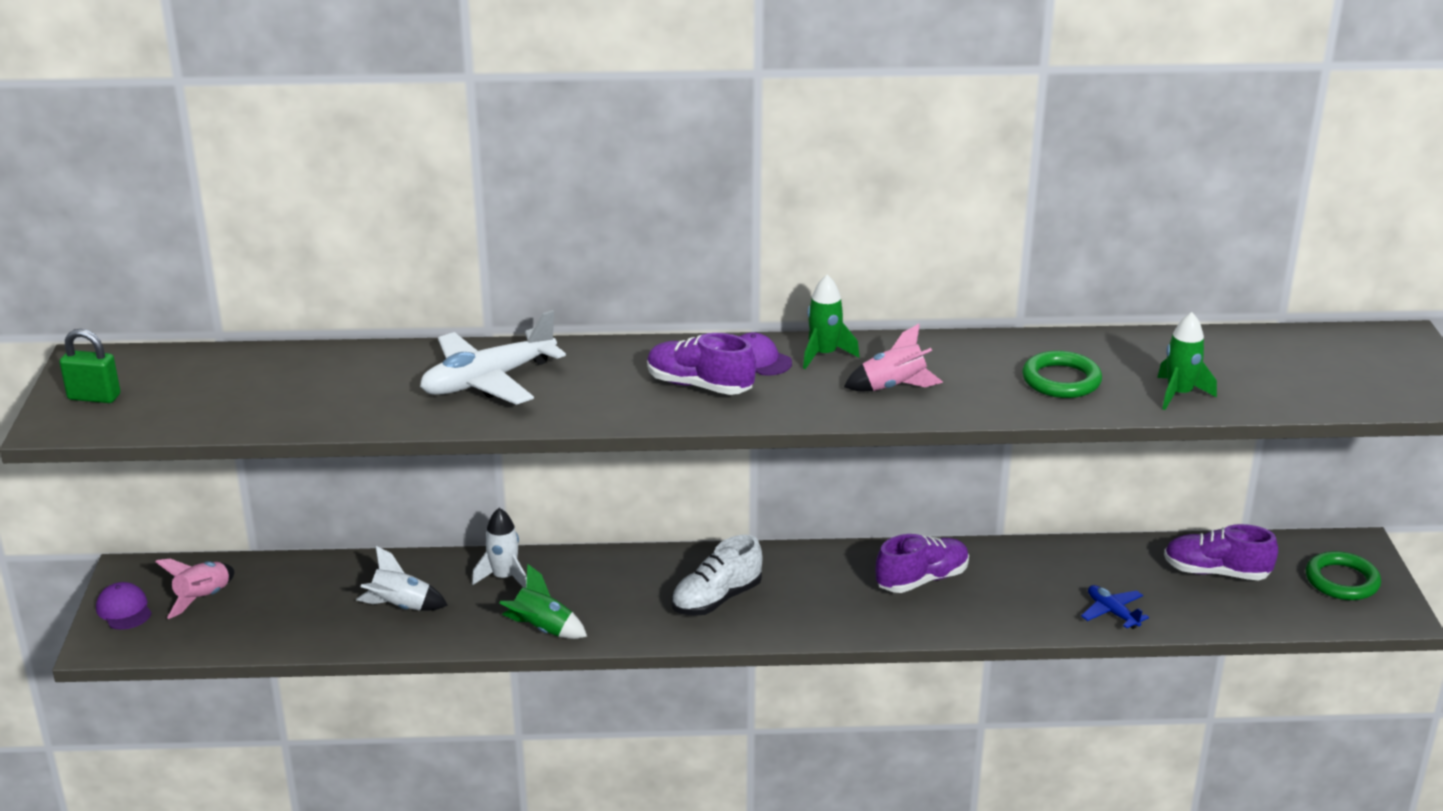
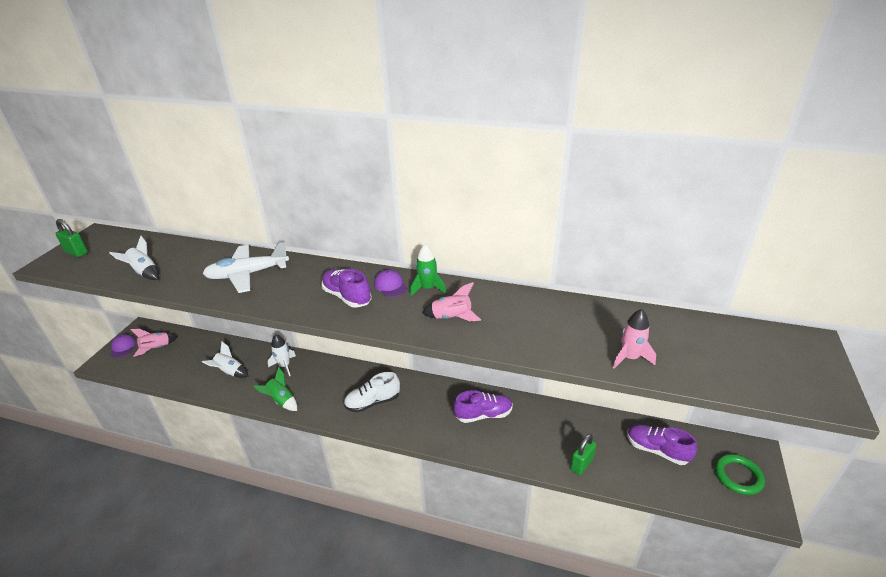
camera: 20 degrees right, 5 degrees up
green ring [1022,351,1102,398] -> none
blue plane [1081,585,1149,629] -> green padlock [570,434,597,475]
green rocket [1157,312,1217,410] -> pink rocket [613,309,656,369]
none -> white rocket [109,236,159,280]

